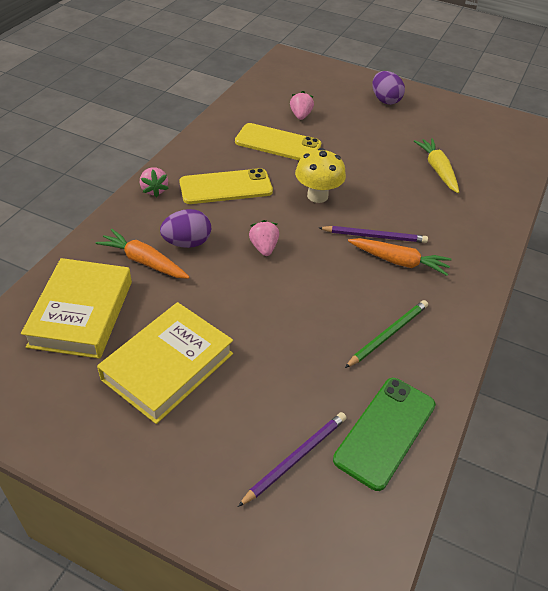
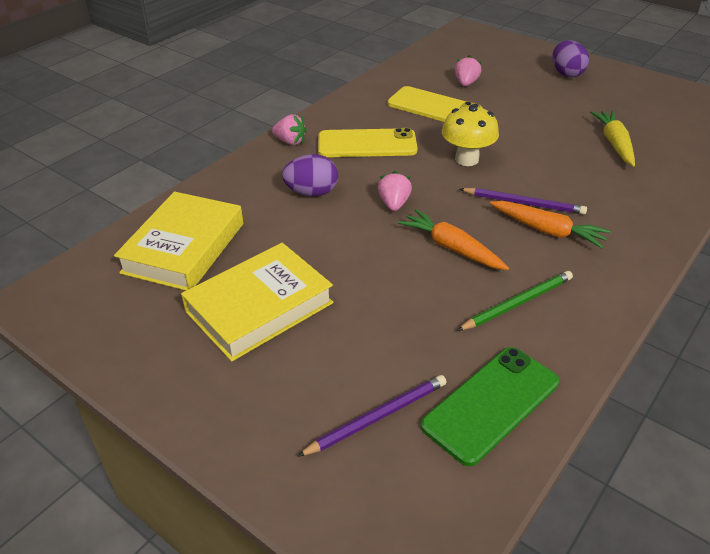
camera: 15 degrees right, 5 degrees down
orange carrot [95,229,189,279] -> orange carrot moved to [398,209,509,270]
pink strawberry [140,167,169,197] -> pink strawberry turned 60 degrees counterclockwise [272,114,307,145]

